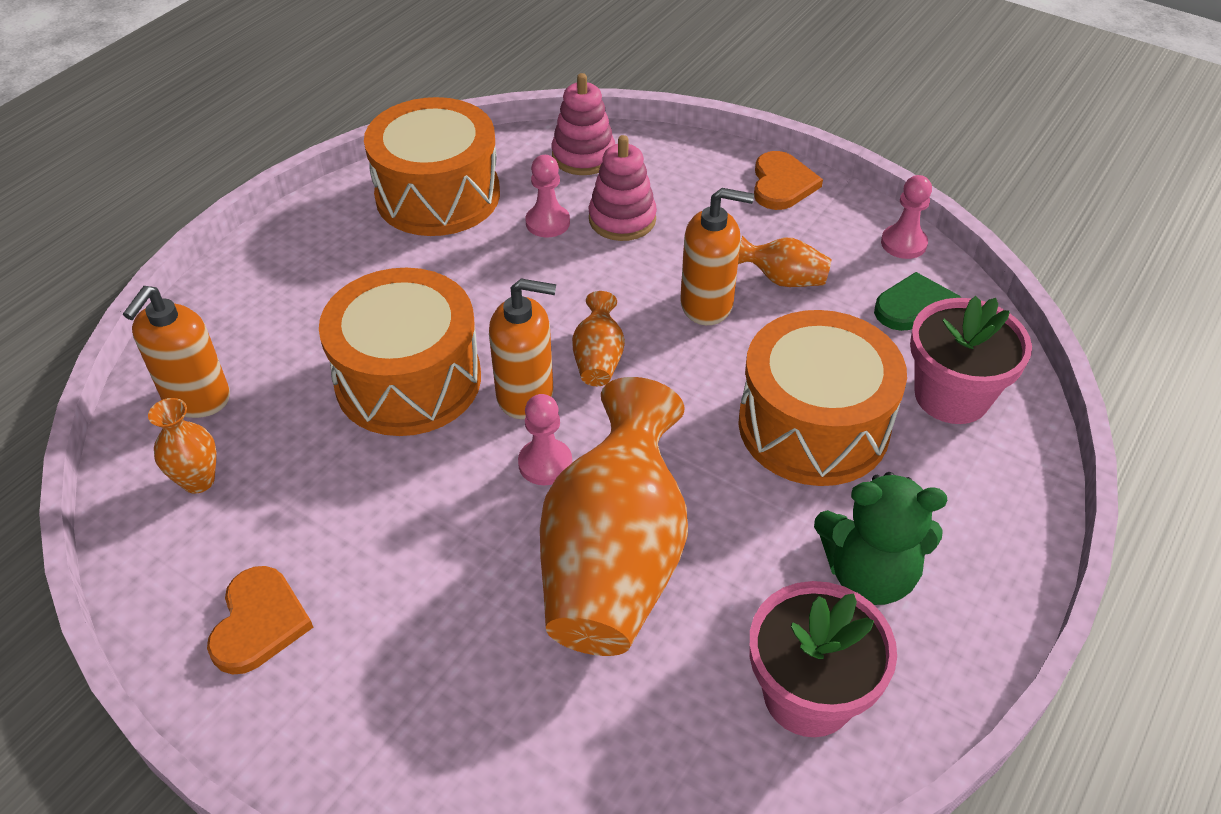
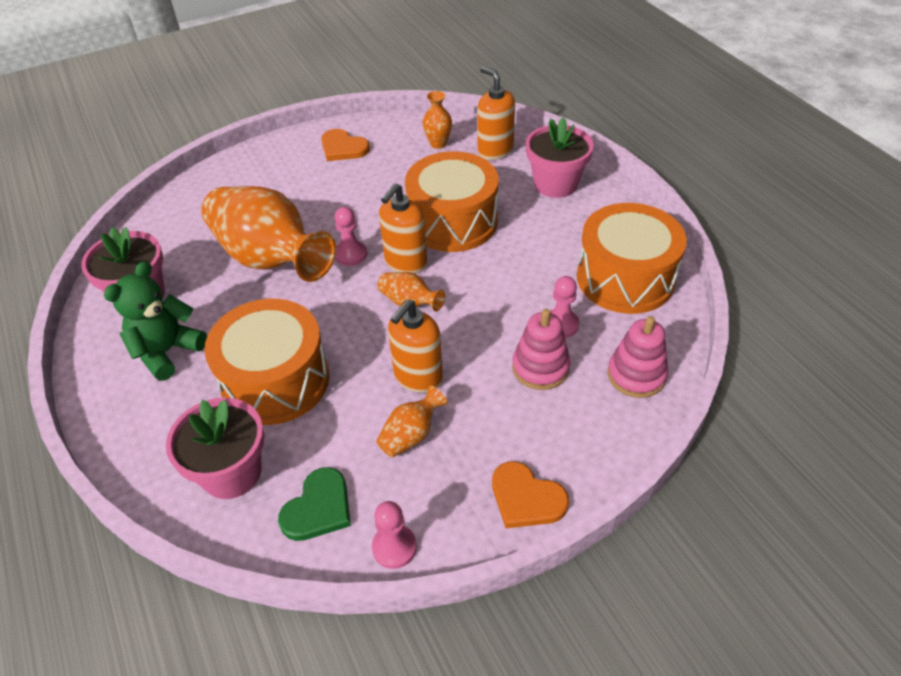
camera: 120 degrees right, 0 degrees up
none -> pink flower pot [526,117,594,198]

